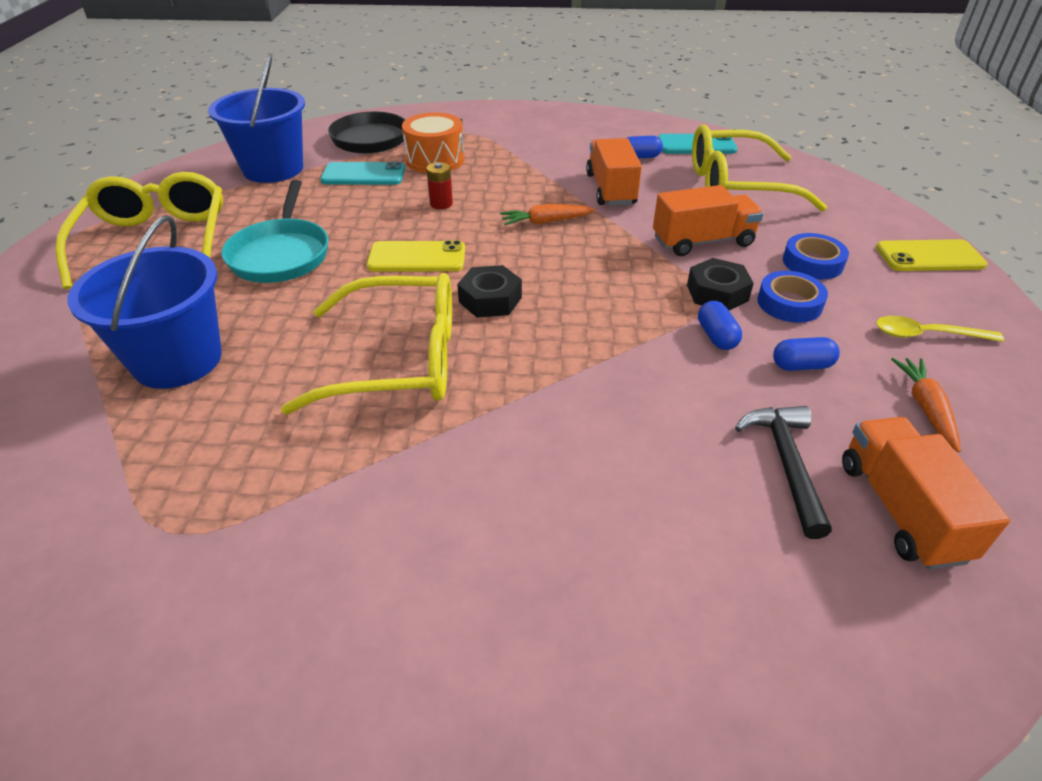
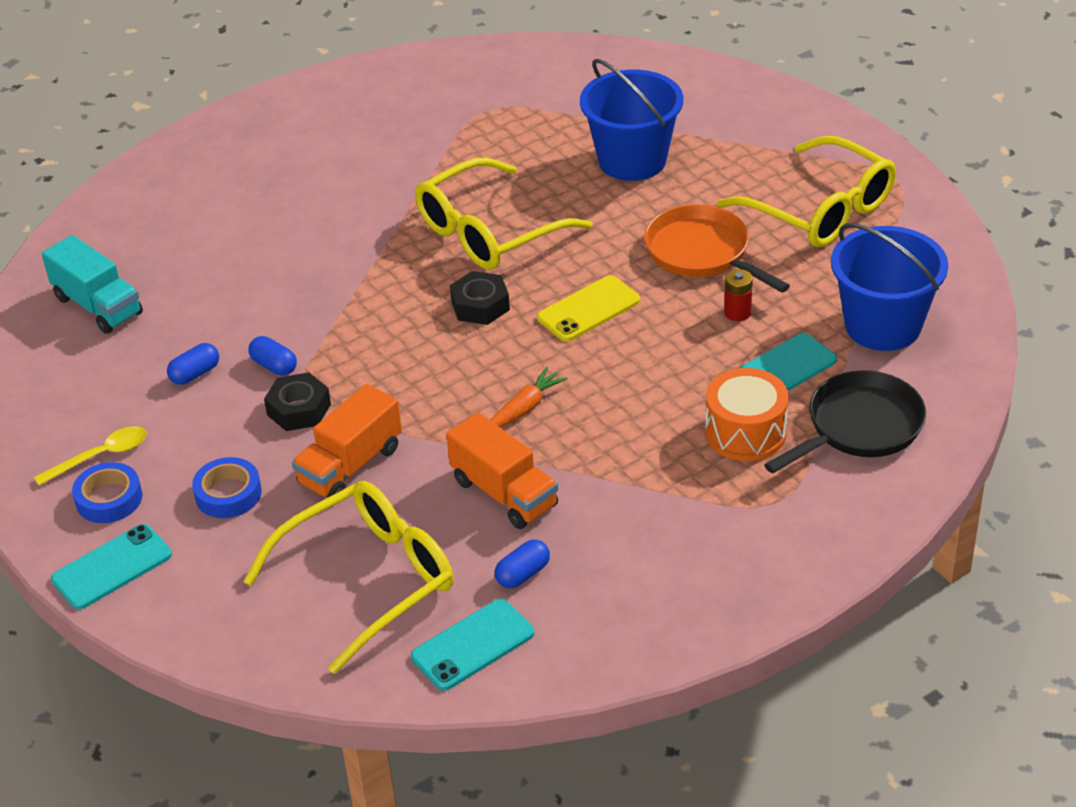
camera: 145 degrees right, 0 degrees up
turquoise pan [221,180,329,283] -> orange pan [644,204,790,293]
red battery [426,162,453,209] -> red battery moved to [724,269,753,321]
black hammer [735,406,832,539] -> none
blue tape [757,271,828,323] -> blue tape moved to [72,462,142,523]
orange truck [842,417,1010,570] -> turquoise truck [42,235,143,334]
yellow phone [876,239,987,271] -> turquoise phone [51,524,172,610]
orange carrot [891,358,961,452] -> none

